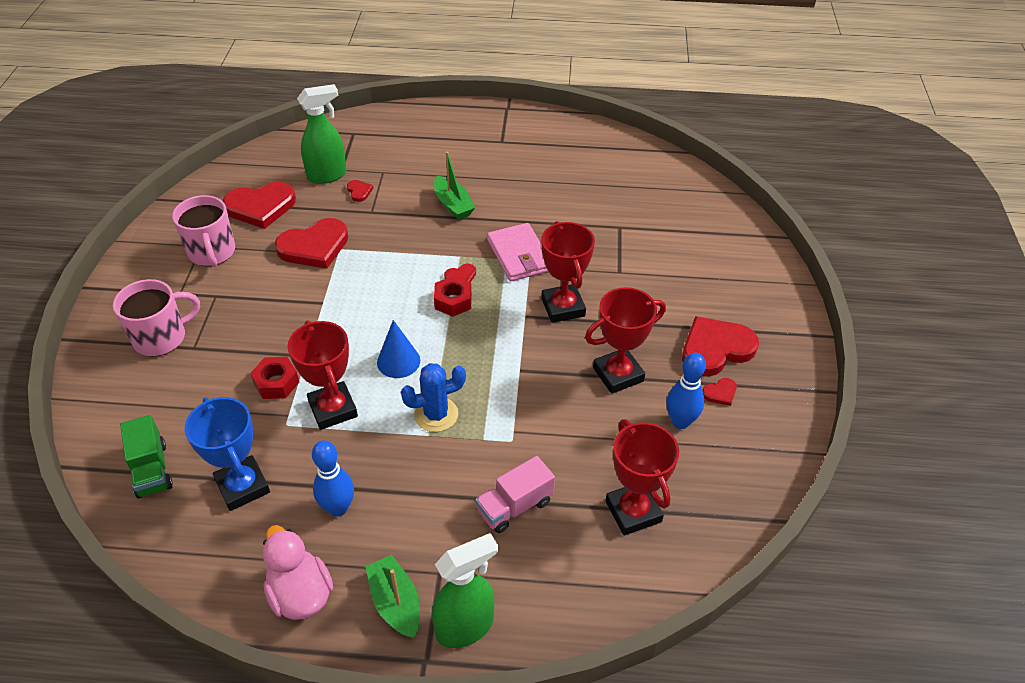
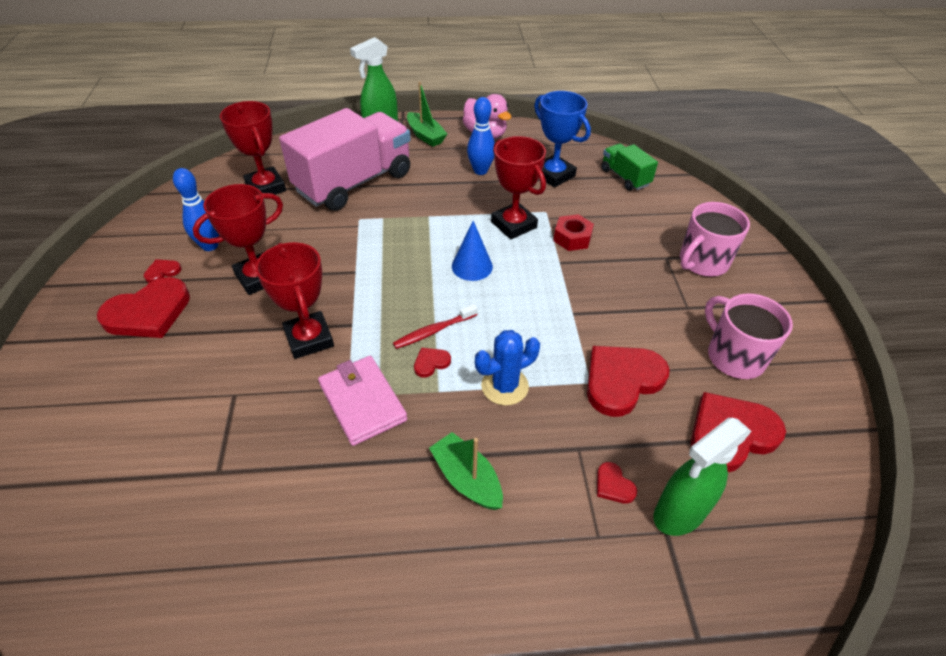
camera: 170 degrees right, 0 degrees up
blue cactus [401,363,466,432] -> blue cactus moved to [475,330,540,406]
red nut [434,276,472,317] -> red toothbrush [393,304,478,349]
pink truck [475,456,555,533] -> pink truck [279,108,411,211], size x2.11

